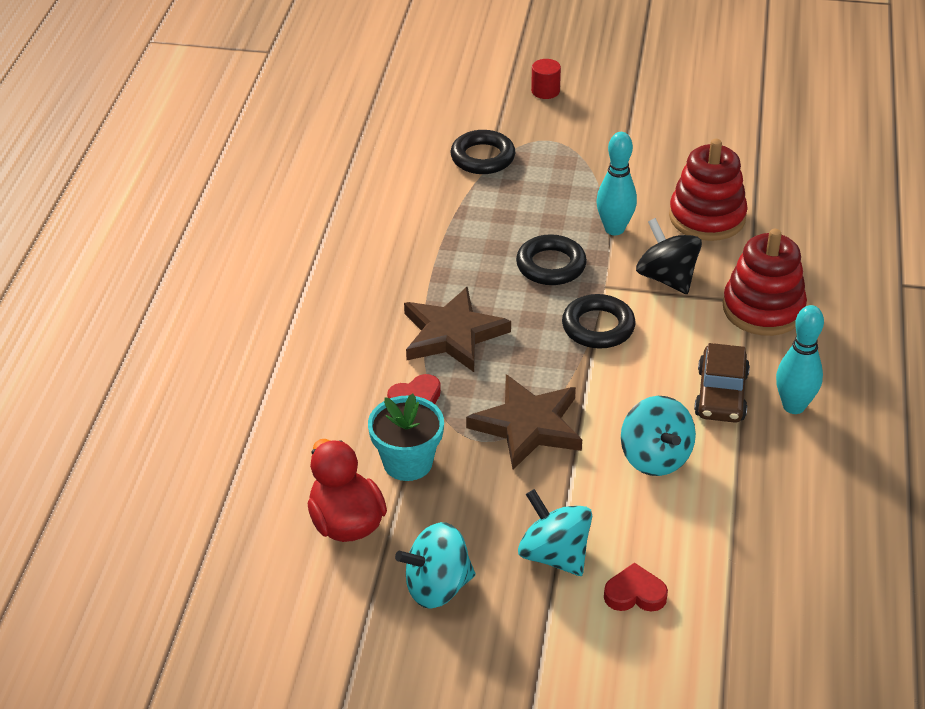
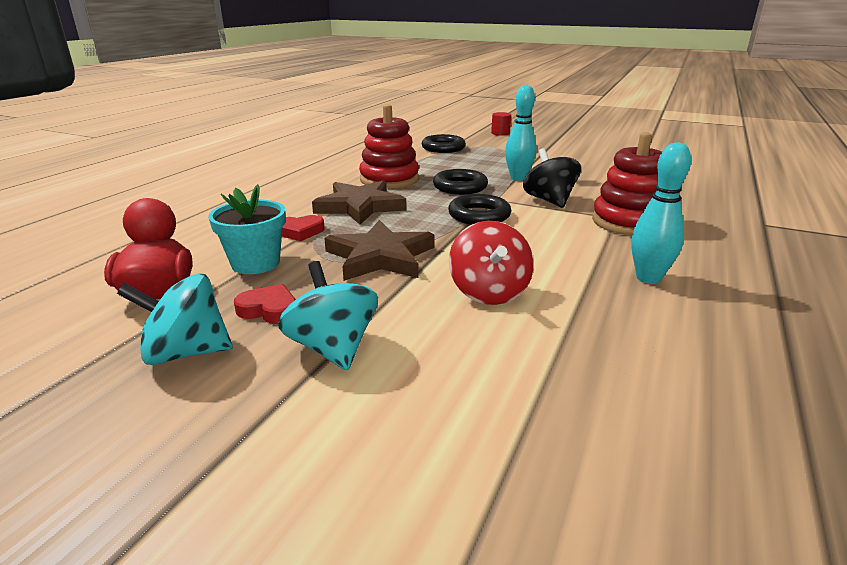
camera: 15 degrees right, 15 degrees down
red heart [604,563,668,612] -> red heart moved to [234,284,296,324]
turquoise spinning top [621,396,696,476] -> red spinning top [449,221,534,305]
red stacking toy [669,139,748,241] -> red stacking toy moved to [359,104,419,189]
brown car [694,343,750,423] -> none

